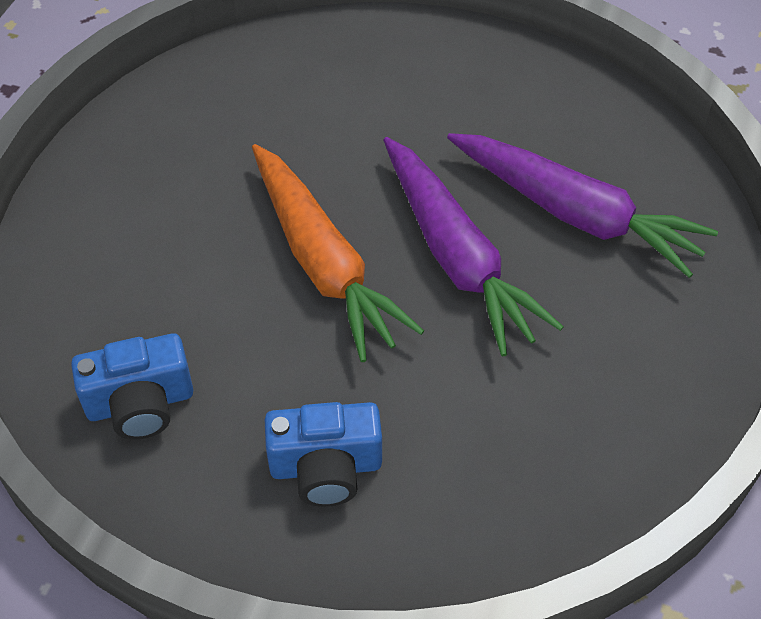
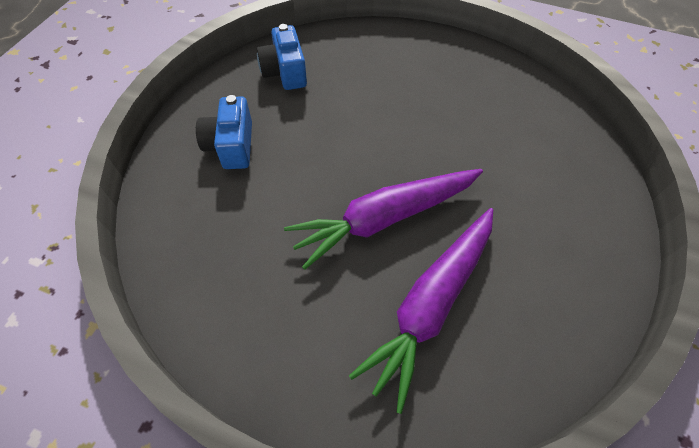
camera: 90 degrees right, 5 degrees up
orange carrot [252,144,424,362] -> none

